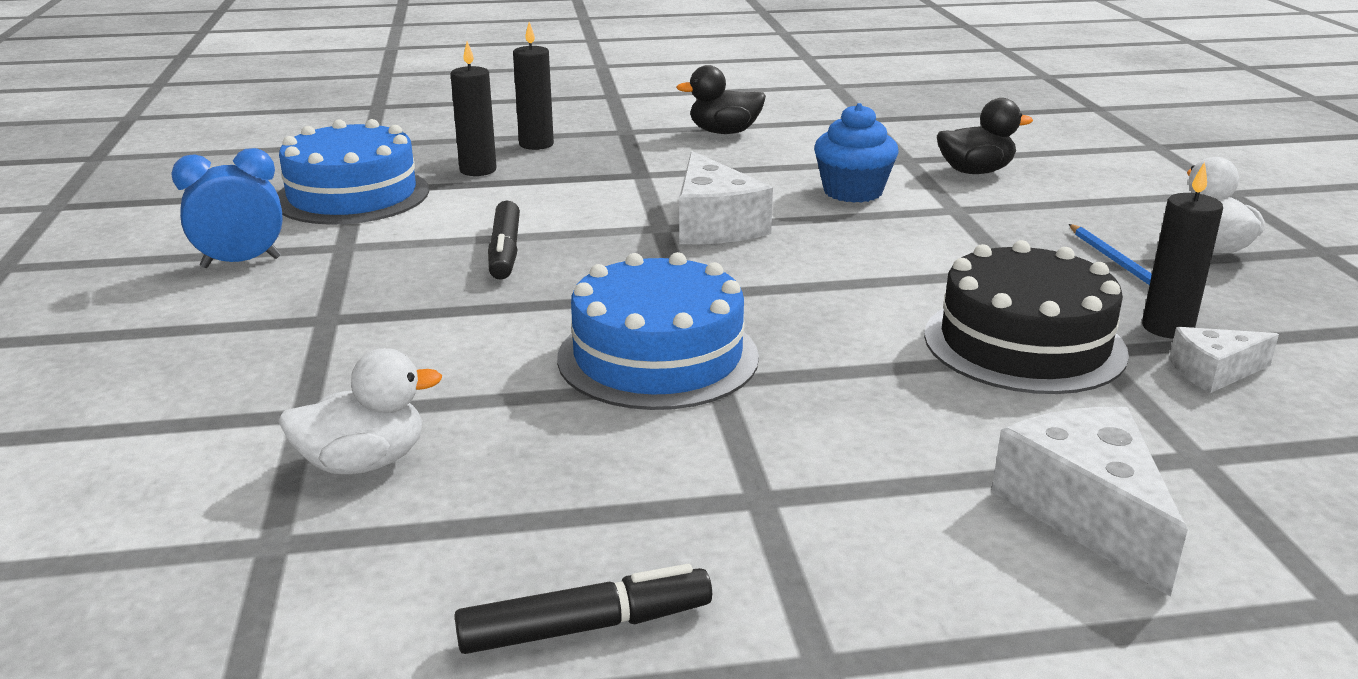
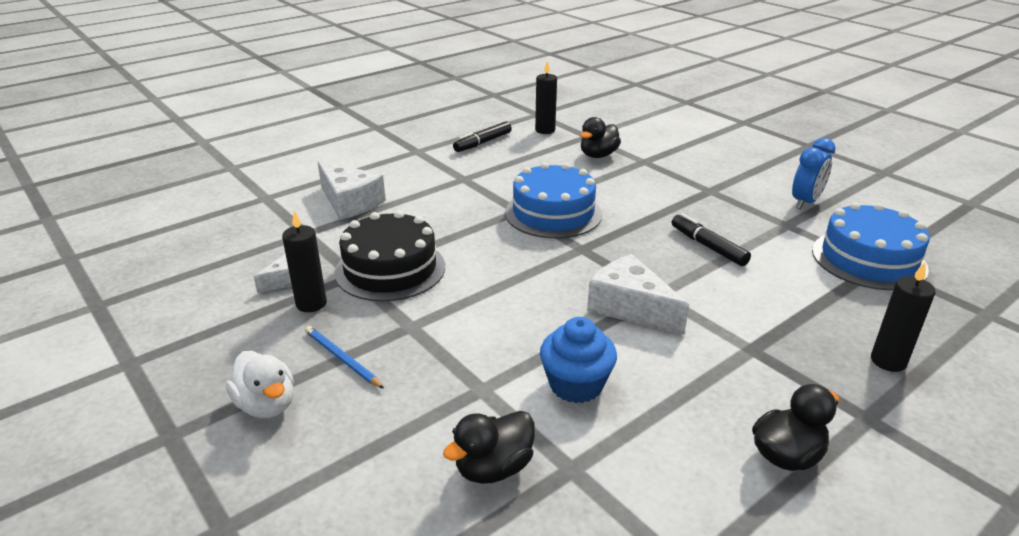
camera: 150 degrees right, 5 degrees up
white duck [278,348,442,474] -> black duck [580,117,621,158]
black candle [450,41,497,176] -> black candle moved to [535,61,557,134]

